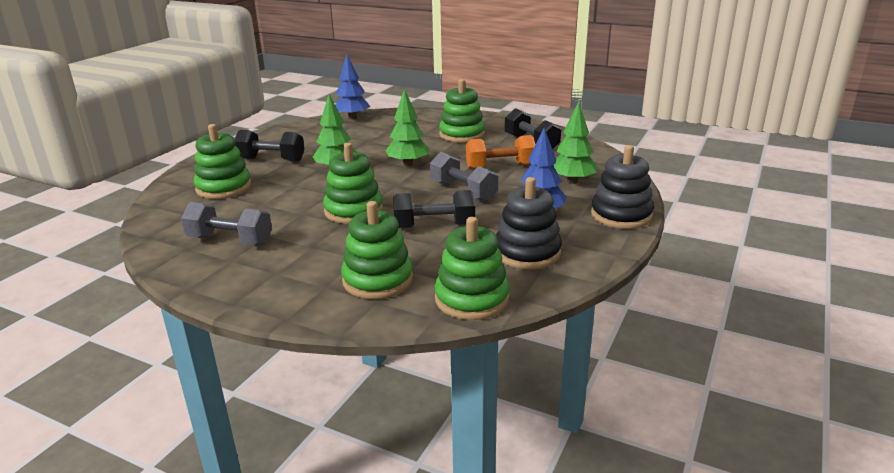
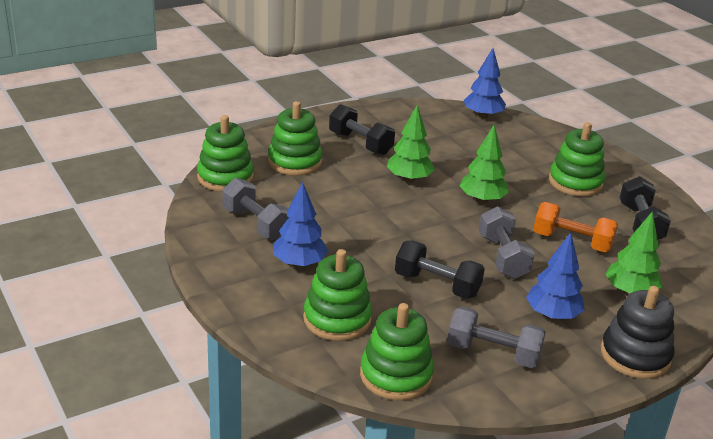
camera: 30 degrees right, 5 degrees up
green stacking toy [323,143,383,224] -> green stacking toy moved to [197,115,254,192]
black stacking toy [496,177,562,270] -> grey dumbbell [447,306,546,368]
none -> blue tree [273,182,328,268]

